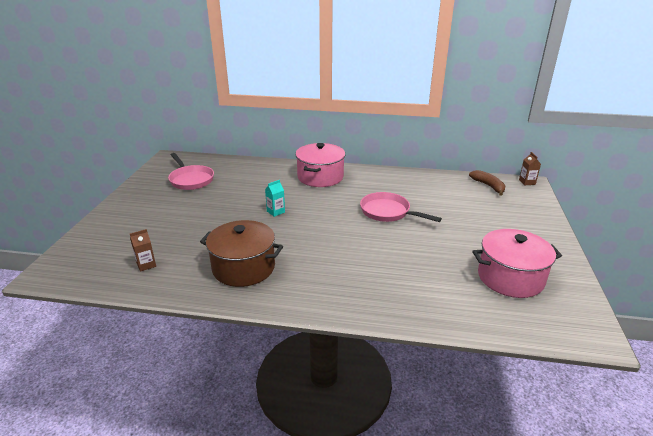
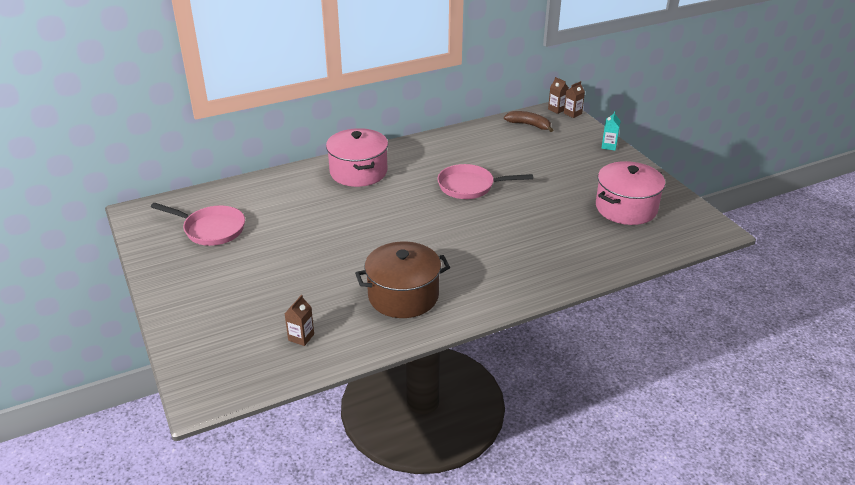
camera: 35 degrees left, 5 degrees up
turquoise carton [265,180,285,217] -> turquoise carton moved to [601,111,621,150]
none -> brown carton [564,81,585,118]

